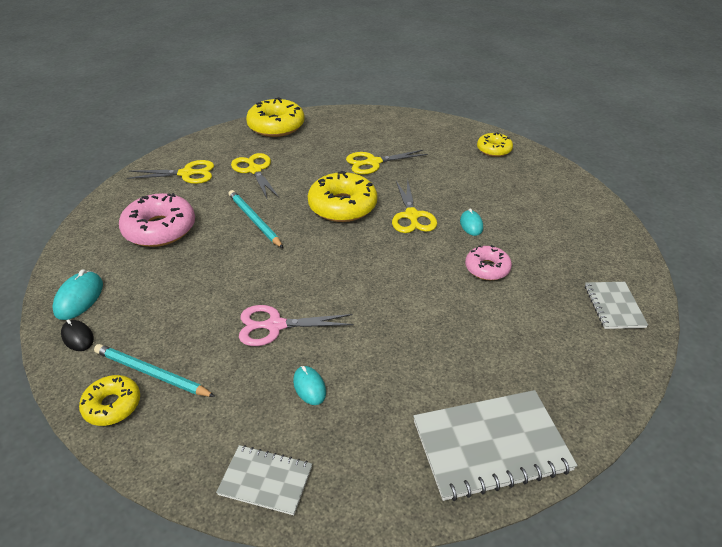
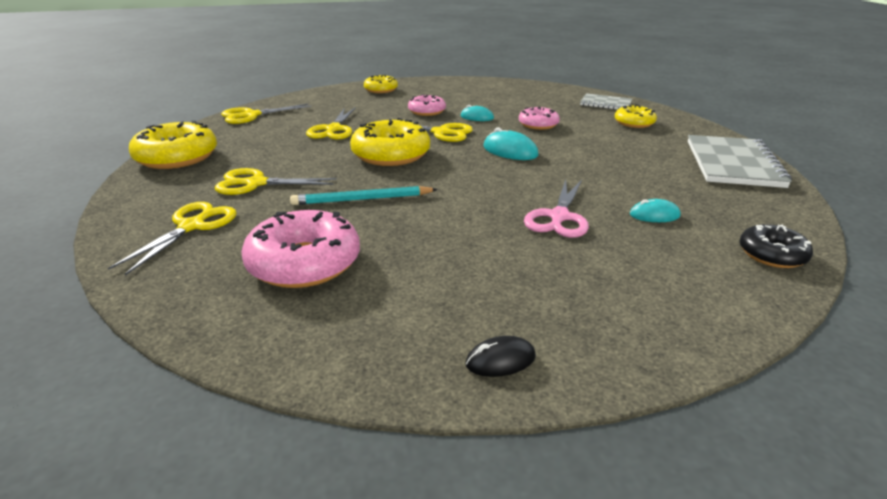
camera: 65 degrees left, 10 degrees down
turquoise mouse [52,270,103,320] -> turquoise mouse moved to [484,128,539,160]
yellow donut [79,375,140,426] -> yellow donut moved to [615,105,657,128]
turquoise pencil [94,344,216,397] -> none
grey notebook [216,445,312,515] -> black donut [739,224,813,268]
none -> yellow scissors [221,104,312,124]
none -> pink donut [408,94,446,116]

